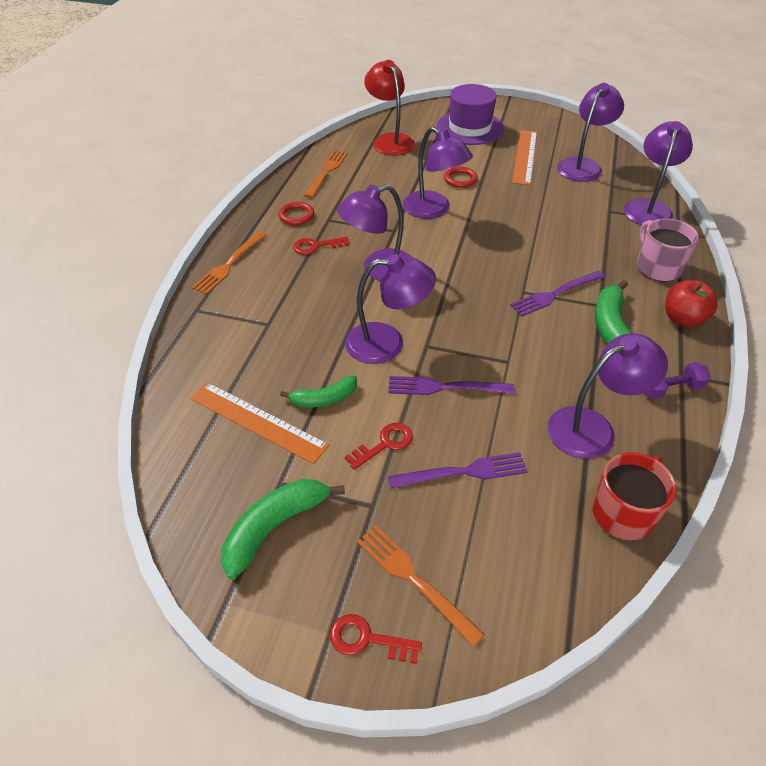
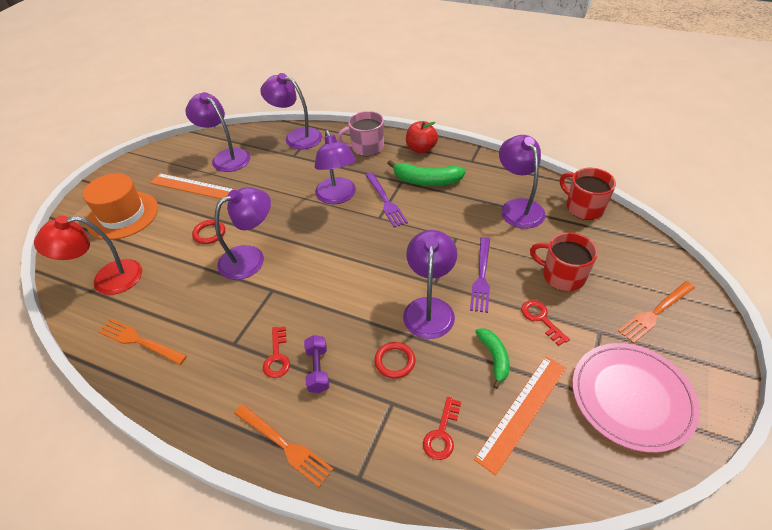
camera: 80 degrees left, 0 degrees up
green banana [221,479,345,579] -> pink plate [572,343,700,453]
red ring [278,202,314,225] -> red ring moved to [374,342,415,379]
red key [330,614,422,664] -> red key moved to [423,397,461,460]
purple lamp [337,184,412,281] -> purple lamp moved to [315,130,356,204]
purple fork [388,452,528,489] -> red mug [530,232,598,291]
purple hat [436,84,504,145] -> orange hat [83,173,158,240]
purple dumbbell [644,362,711,399] -> purple dumbbell moved to [304,335,329,393]

